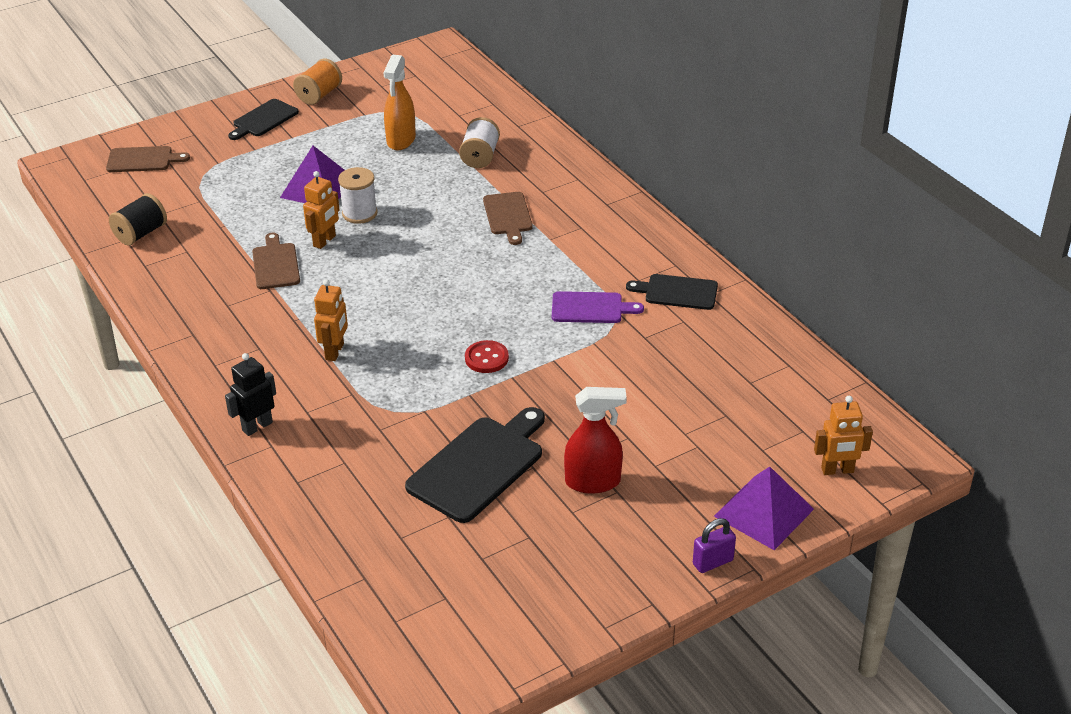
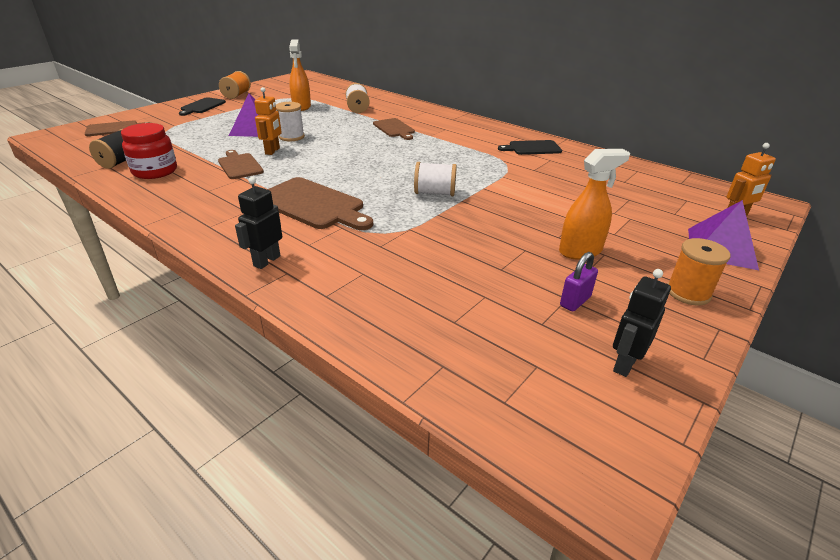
camera: 20 degrees left, 5 degrees down
orange robot [314,279,348,361] -> brown cutting board [267,177,373,230]
black cutting board [405,407,545,523] -> none
red button [465,340,509,373] -> white spool [414,162,457,196]
purple cutting board [552,291,644,323] -> none
red spray bottle [564,387,627,494] -> orange spray bottle [559,149,630,260]
purple padlock [693,518,736,573] -> purple padlock moved to [560,252,598,311]
none -> red jar [121,123,177,179]
none -> black robot [613,269,671,377]
none -> orange spool [667,238,730,305]

